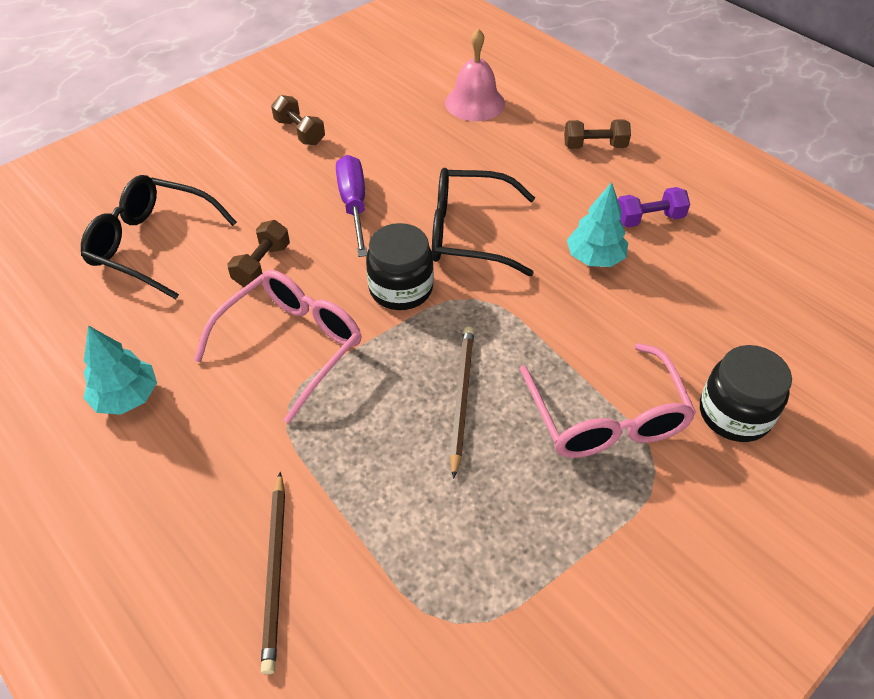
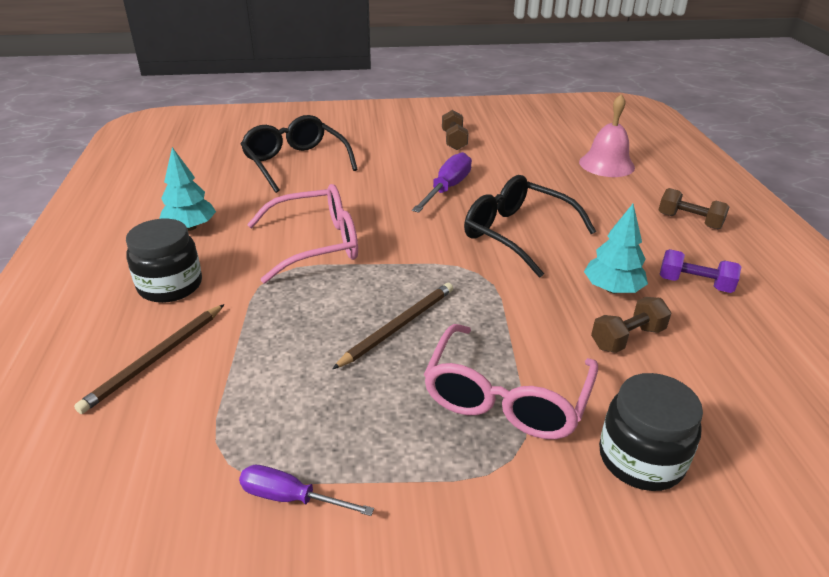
camera: 35 degrees right, 15 degrees down
brown dumbbell [227,220,290,287] -> brown dumbbell moved to [591,297,671,353]
black jar [366,223,434,310] -> black jar moved to [126,219,202,303]
none -> purple screwdriver [239,465,374,516]

